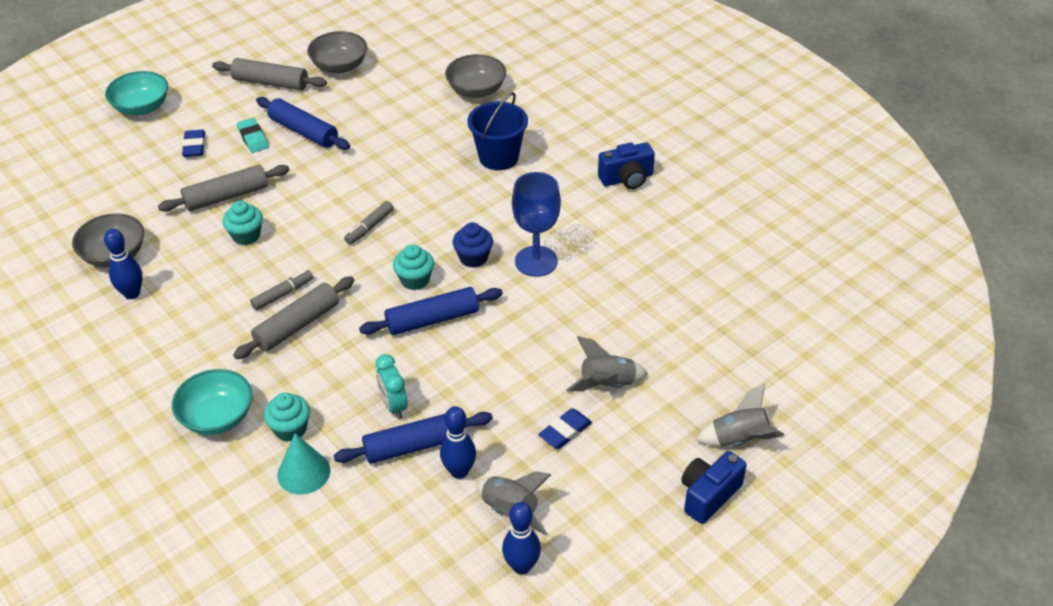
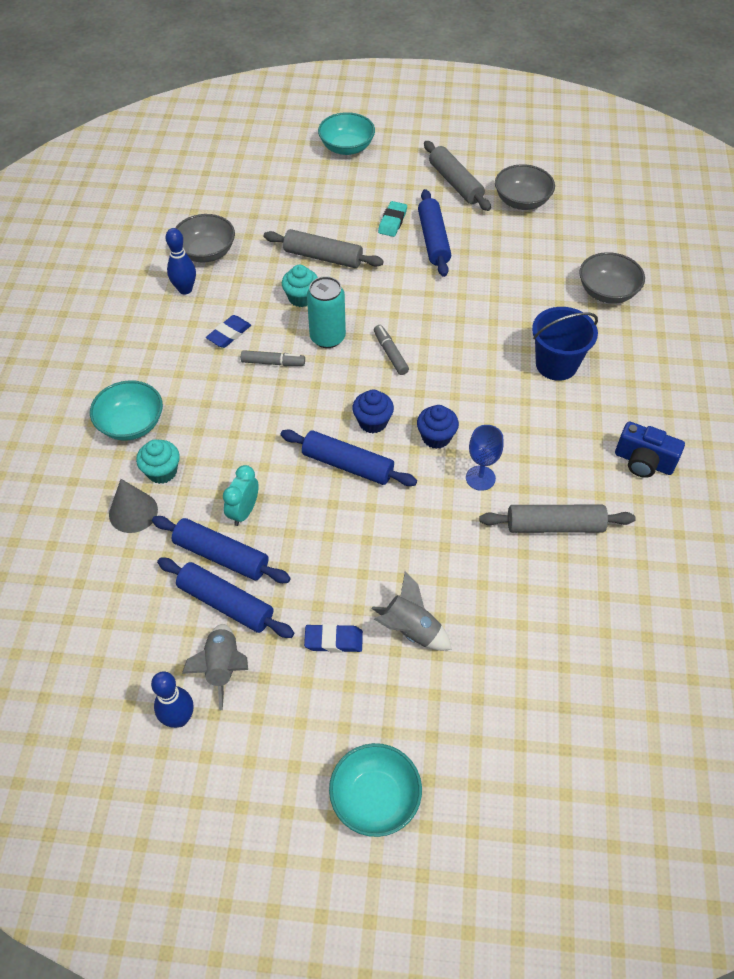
camera: 45 degrees right, 10 degrees up
blue eraser [182,130,205,157] -> blue eraser moved to [206,315,251,348]
grey rolling pin [233,276,355,359] -> grey rolling pin moved to [479,505,636,533]
turquoise cone [277,433,330,495] -> grey cone [109,479,158,533]
grey marker [344,201,394,245] -> grey marker turned 75 degrees clockwise [374,325,409,375]
turquoise cupcake [393,244,434,290] -> blue cupcake [352,389,394,433]
blue bowling pin [440,406,476,479] -> blue rolling pin [157,558,294,638]
blue goblet [512,172,561,277] -> blue goblet [466,425,504,491], size x0.66
blue camera [681,451,747,524] -> turquoise bowl [329,743,422,837]
grey rocket [696,383,784,446] -> none
none -> turquoise can [307,276,346,348]

